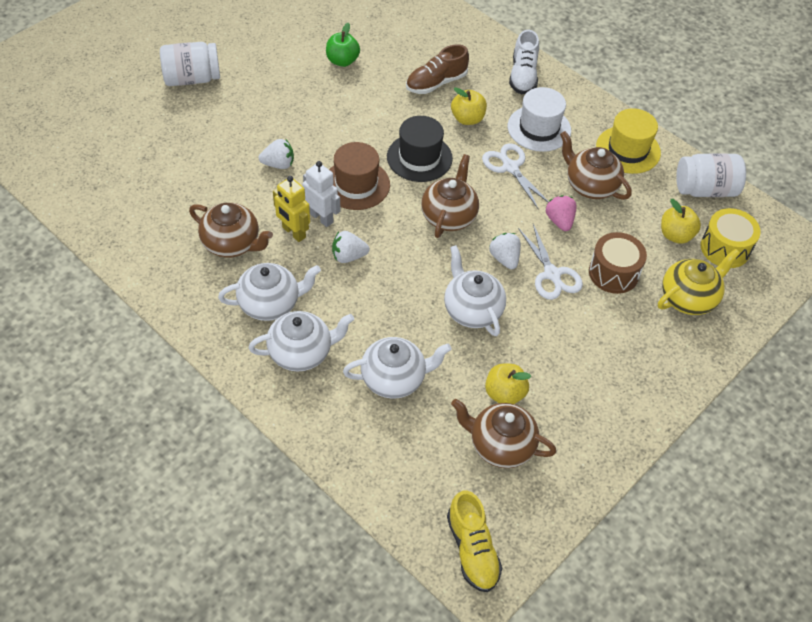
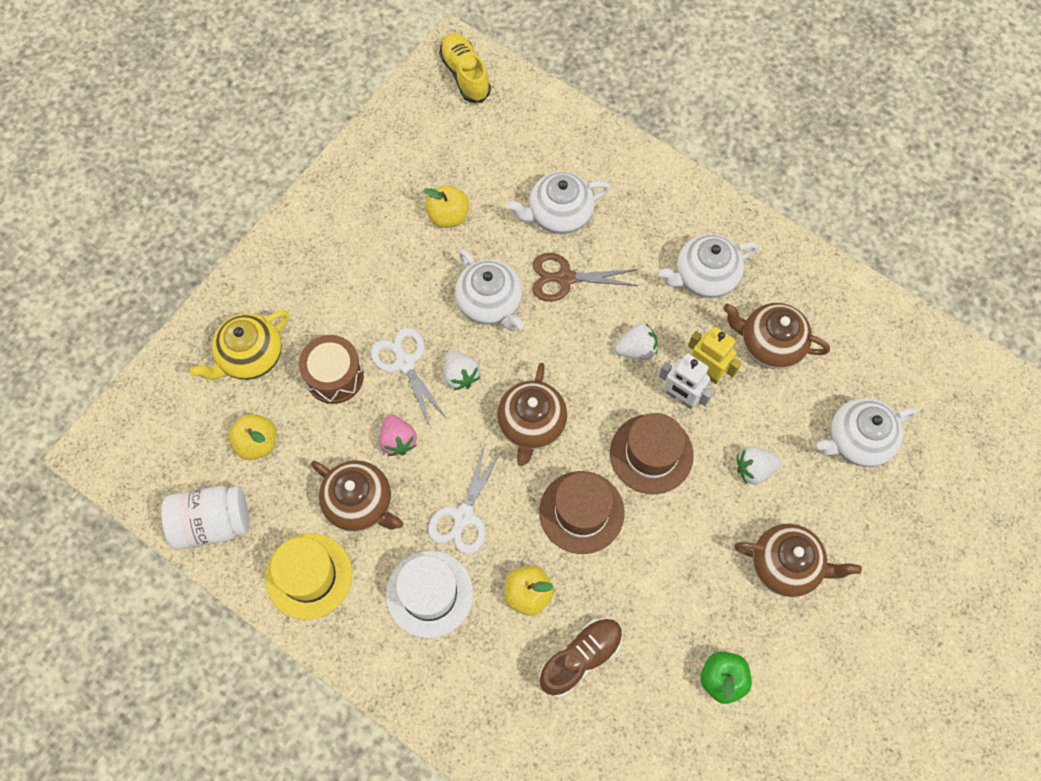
camera: 175 degrees right, 15 degrees up
white jar [160,42,220,86] -> none
white teapot [248,311,354,372] -> white teapot moved to [817,398,917,467]
black hat [387,116,453,182] -> brown hat [539,471,624,554]
brown teapot [451,399,556,468] -> brown teapot moved to [734,524,862,597]
white scissors [482,143,549,209] -> white scissors turned 60 degrees clockwise [428,443,502,554]
white shoe [509,30,539,95] -> none
yellow drum [701,208,761,268] -> none
none -> brown scissors [533,253,639,302]

